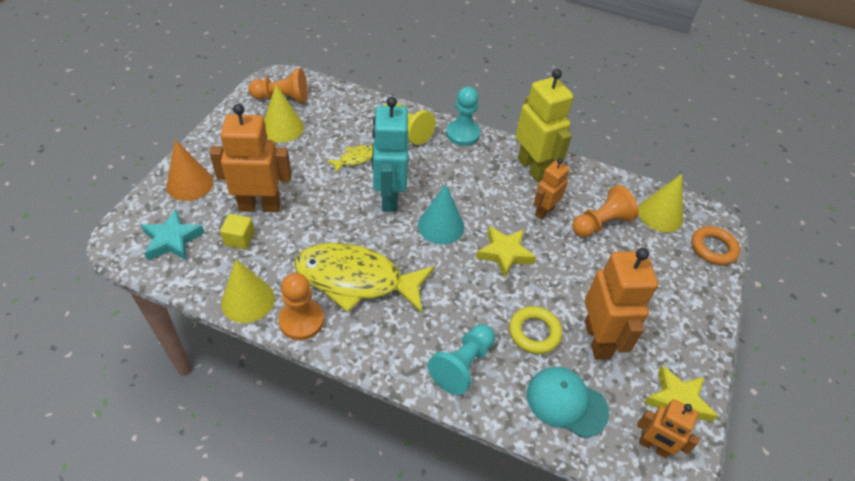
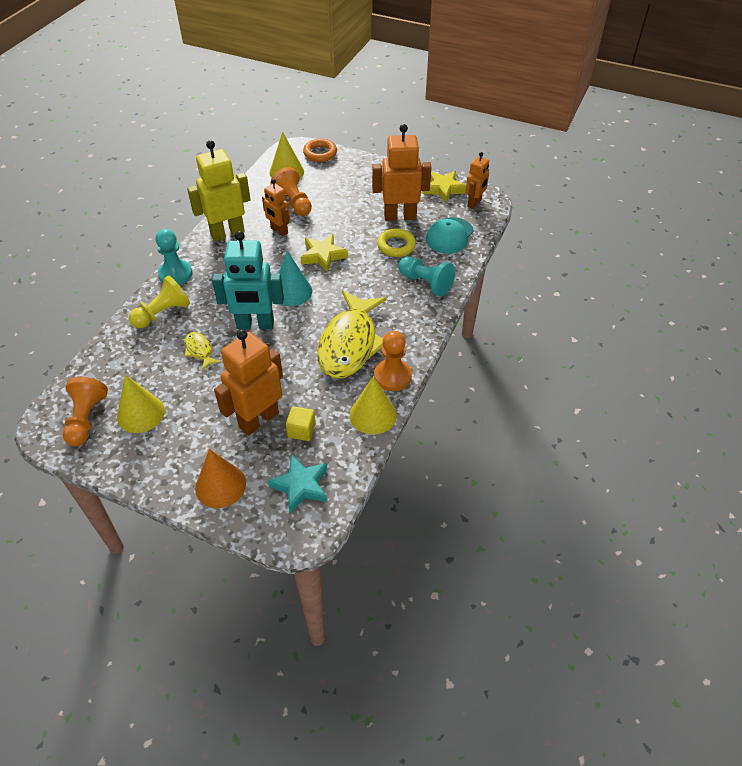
camera: 85 degrees left, 0 degrees up
orange robot [210,104,292,212] -> orange robot turned 45 degrees clockwise [214,329,283,436]

